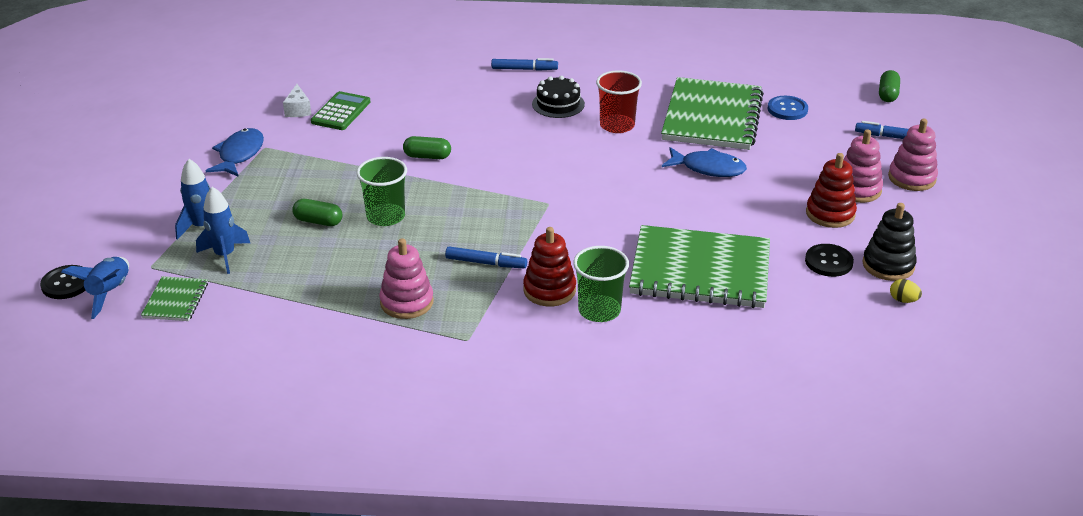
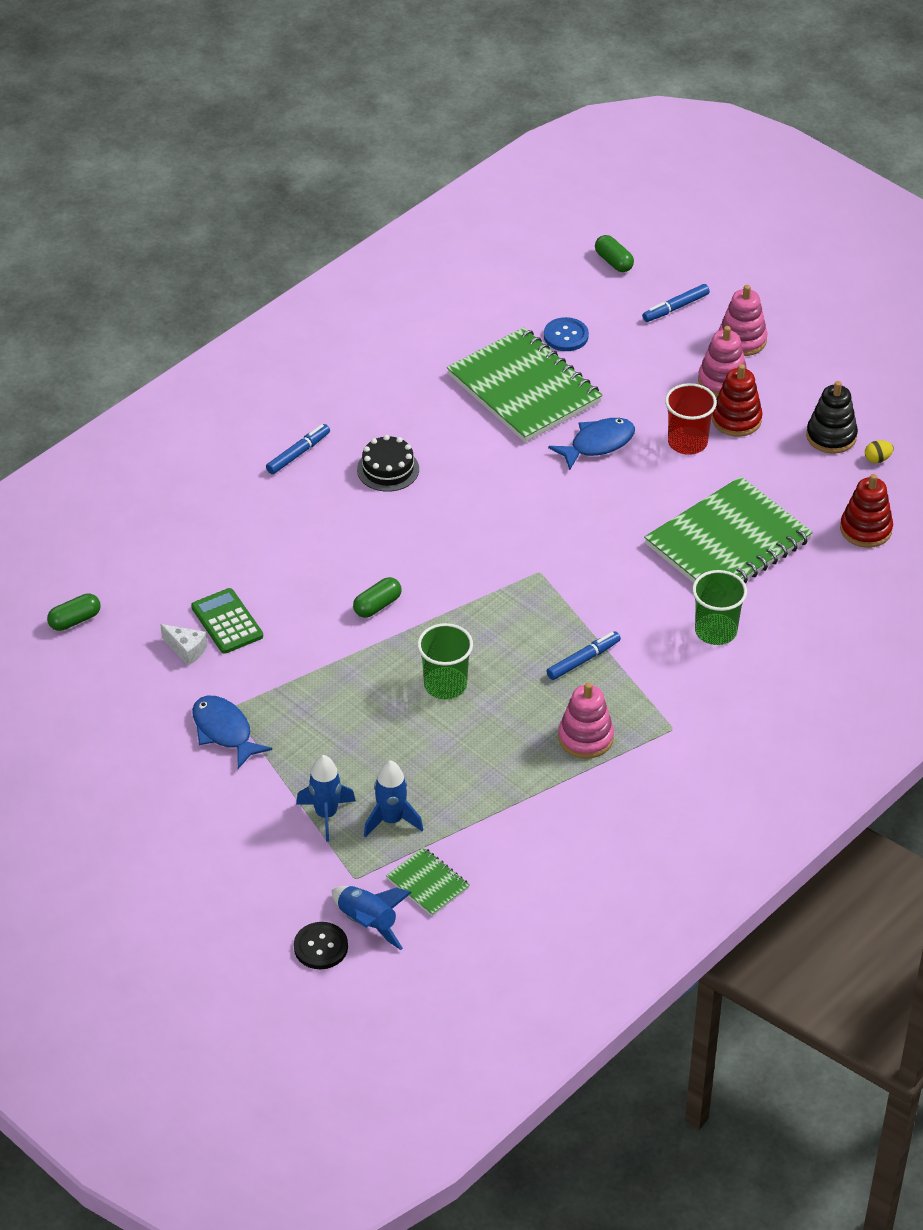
camera: 50 degrees left, 10 degrees up
green capsule [292,199,342,226] -> green capsule moved to [47,593,101,631]
red stacking toy [523,227,576,306] -> red stacking toy moved to [840,474,893,548]
red cup [596,70,642,133] -> red cup moved to [665,383,717,455]
black button [805,244,854,277] -> none

